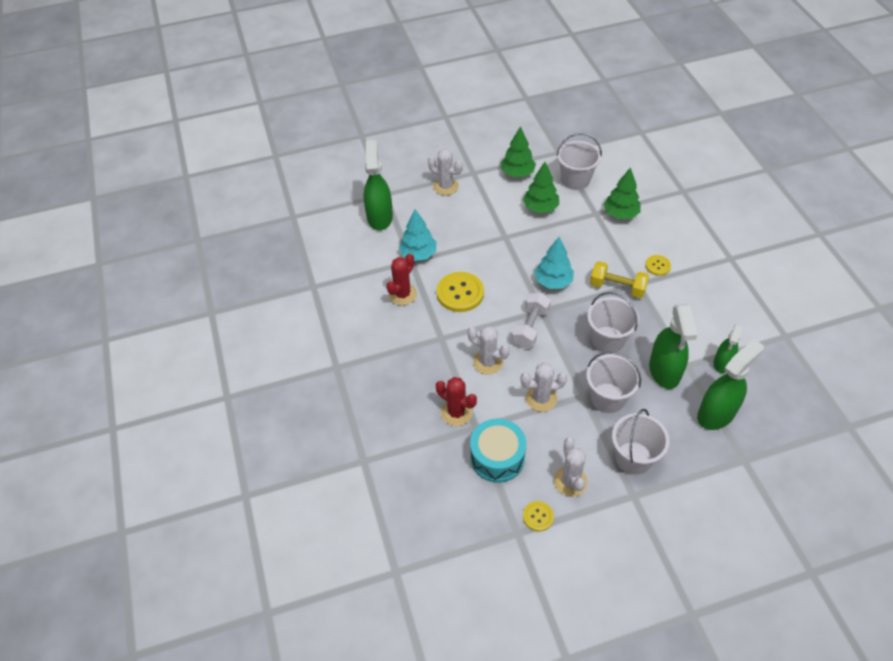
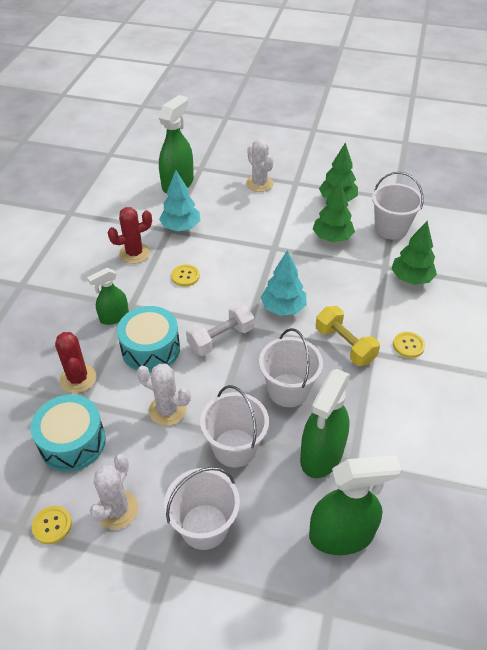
camera: 30 degrees right, 5 degrees down
yellow button [437,272,484,312] -> yellow button [171,264,200,287], size x0.53
white cactus [467,326,510,375] -> turquoise drum [117,306,180,372]
green spray bottle [713,324,743,373] -> green spray bottle moved to [87,268,129,325]

